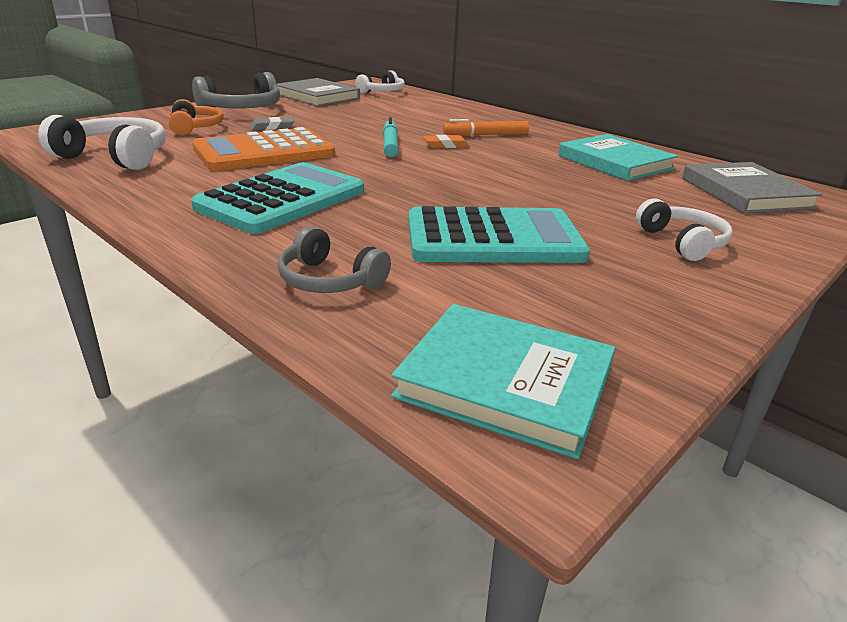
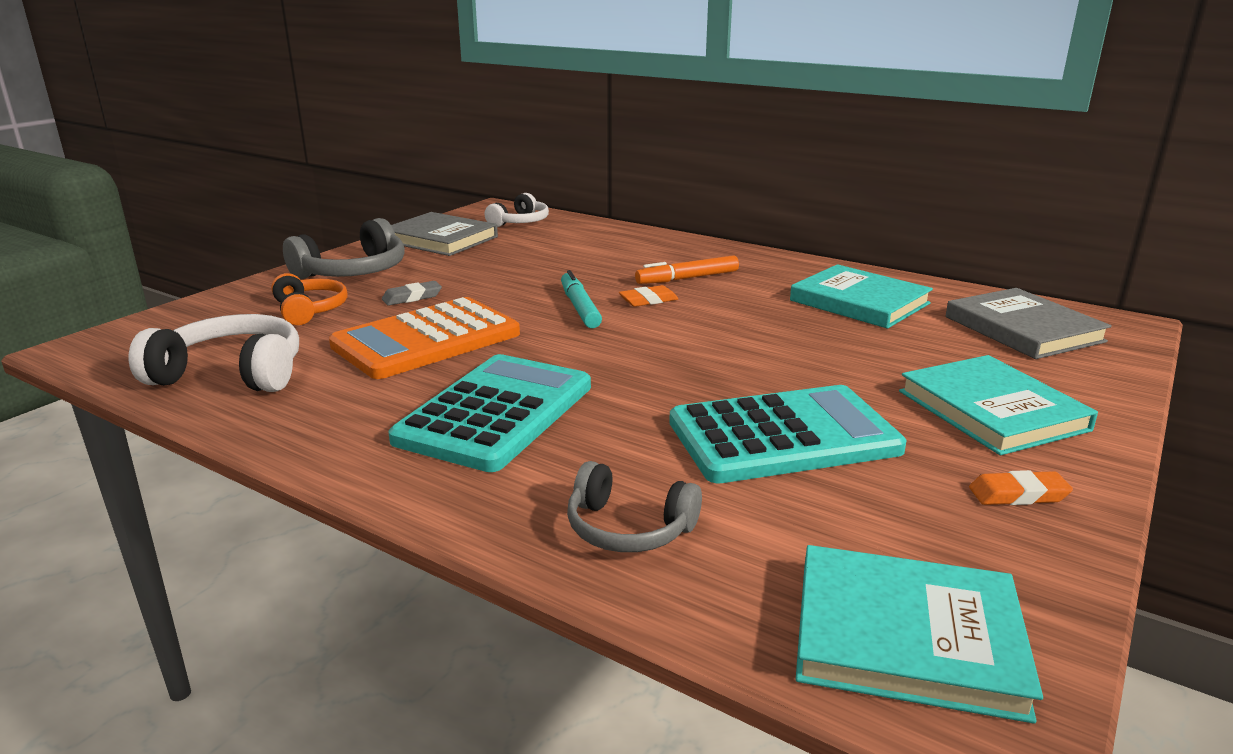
camera: 10 degrees left, 5 degrees down
white headphones [636,198,733,261] -> turquoise book [899,355,1098,455]
none -> orange eraser [969,470,1073,505]

